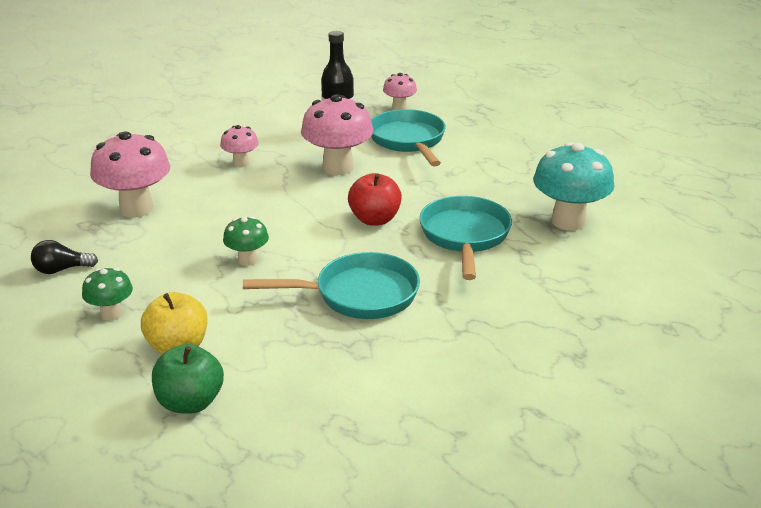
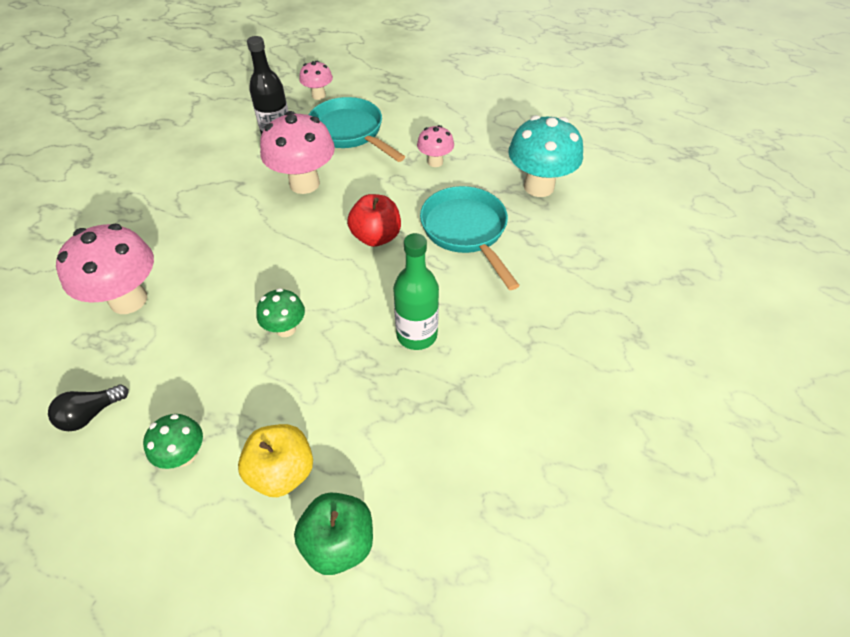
camera: 25 degrees left, 20 degrees up
pink mushroom [220,125,259,167] -> pink mushroom moved to [417,125,454,167]
turquoise pan [243,252,420,319] -> green bottle [393,233,439,350]

